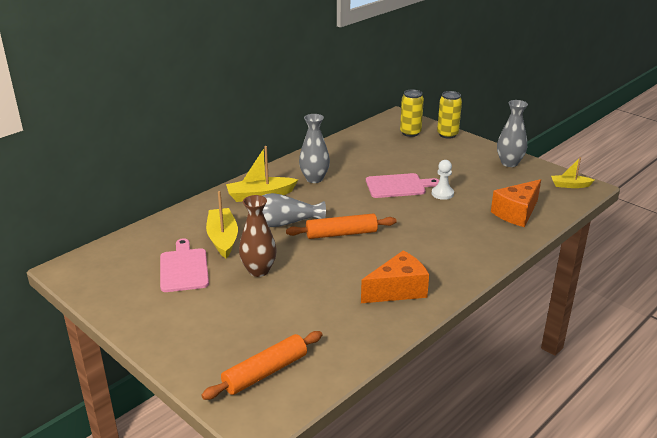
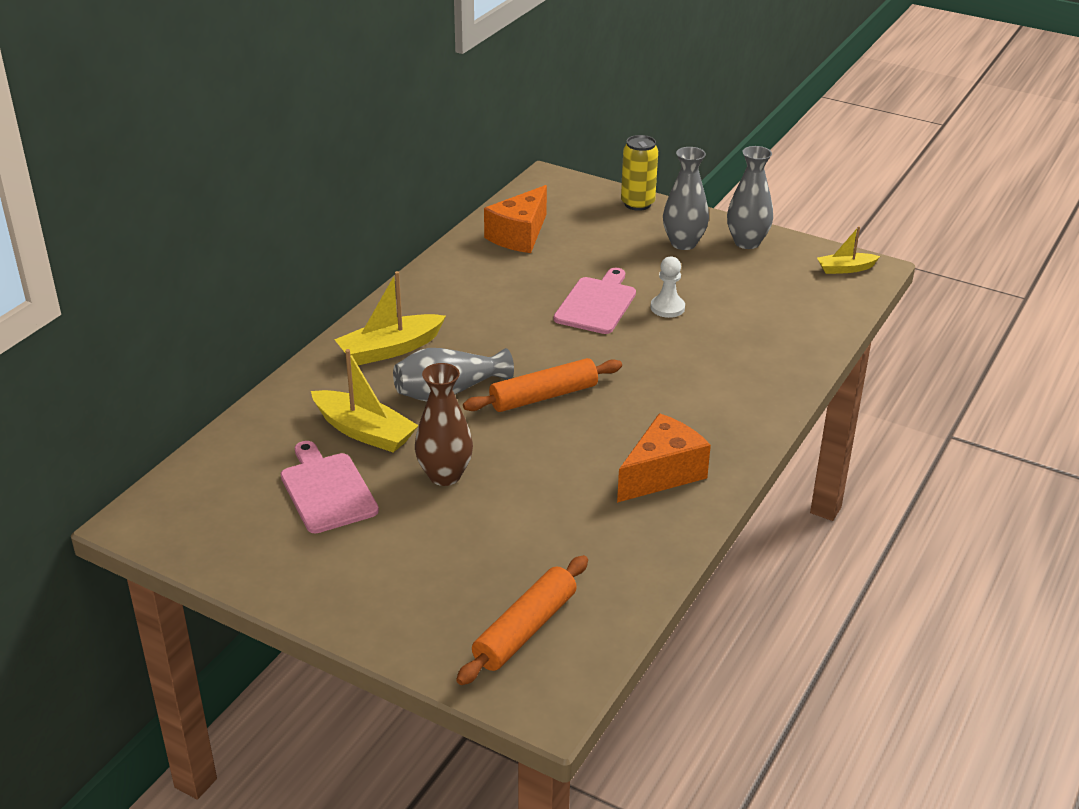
camera: 15 degrees left, 5 degrees up
yellow boat [206,191,238,258] -> yellow boat turned 150 degrees clockwise [311,349,419,453]
grey vase [299,114,330,183] -> grey vase moved to [663,147,709,250]
pink cutting board [366,173,439,198] -> pink cutting board turned 45 degrees counterclockwise [554,268,636,334]
yellow can [400,90,424,137] -> none
orange cheese [491,179,541,227] -> orange cheese moved to [484,185,547,253]

